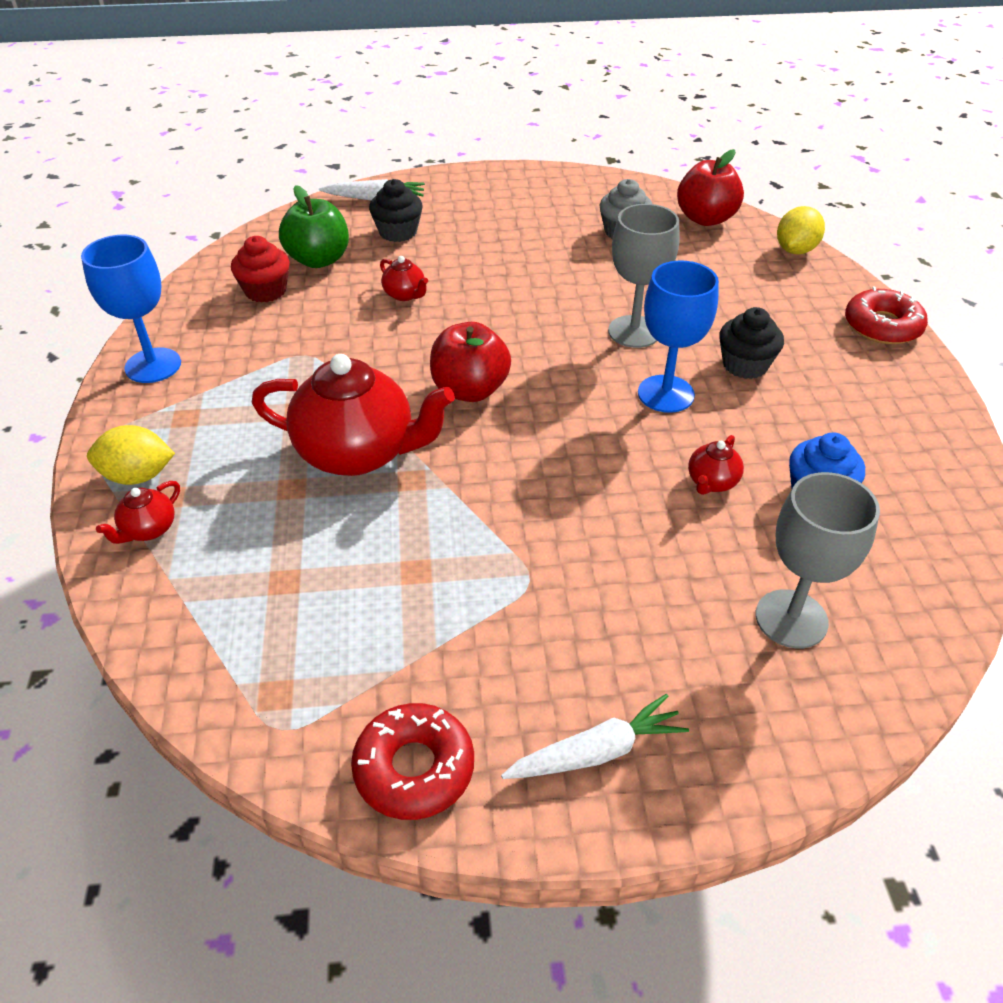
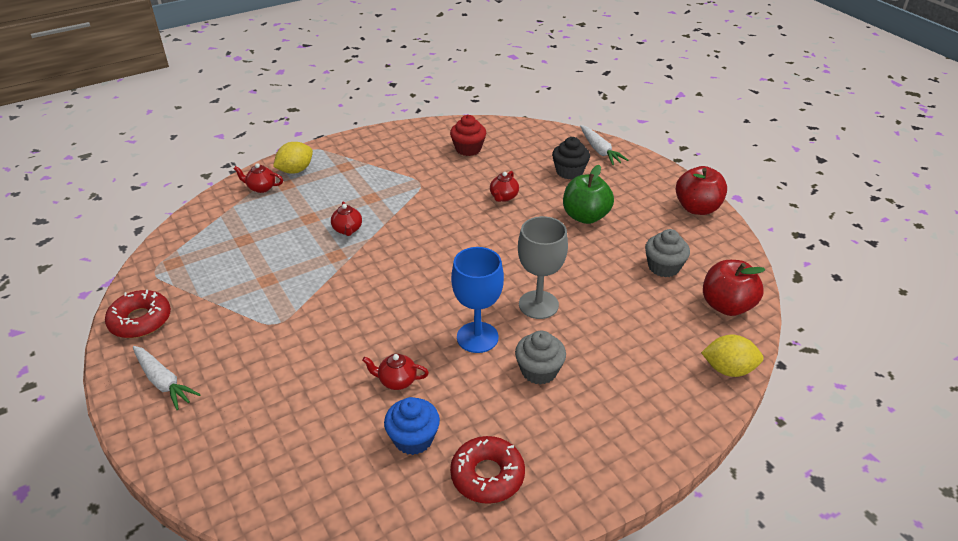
camera: 65 degrees right, 5 degrees down
blue goblet [81,235,181,383] -> none
yellow lemon [87,425,175,485] -> yellow lemon turned 75 degrees clockwise [273,142,313,174]
red teapot [252,354,455,476] -> red teapot [331,201,362,236], size x0.43
green apple [279,185,349,268] -> green apple moved to [563,165,614,224]
red apple [430,322,511,402] -> red apple moved to [676,166,727,215]
black cupcake [719,307,784,379] -> grey cupcake [515,331,566,385]
grey goblet [756,472,880,649] -> none
red donut [845,287,928,344] -> red donut moved to [450,436,525,504]

